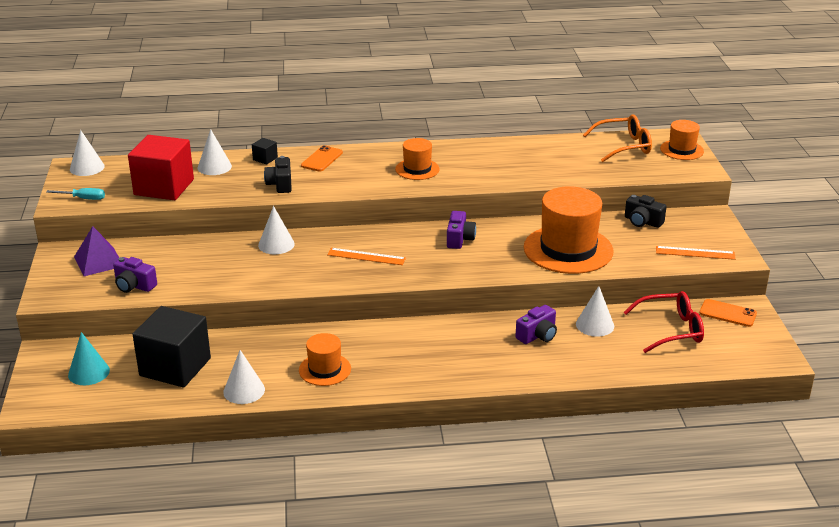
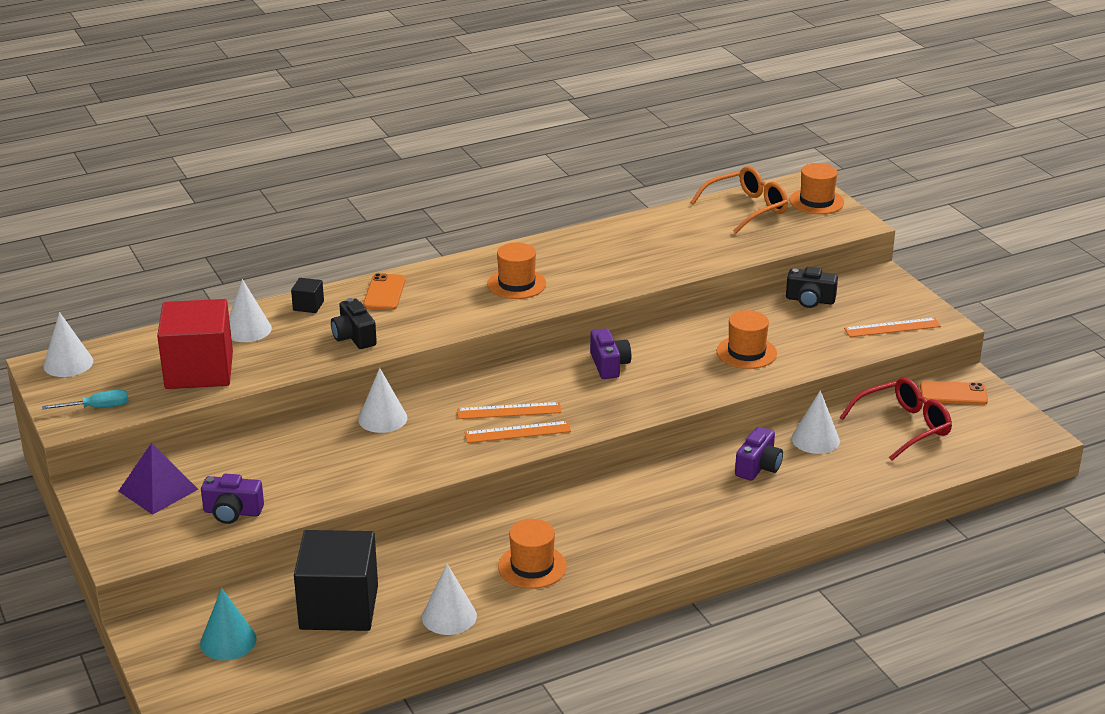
camera: 20 degrees left, 0 degrees up
orange hat [524,186,614,274] -> orange hat [717,310,777,369], size x0.53
none -> orange ruler [464,421,571,443]

